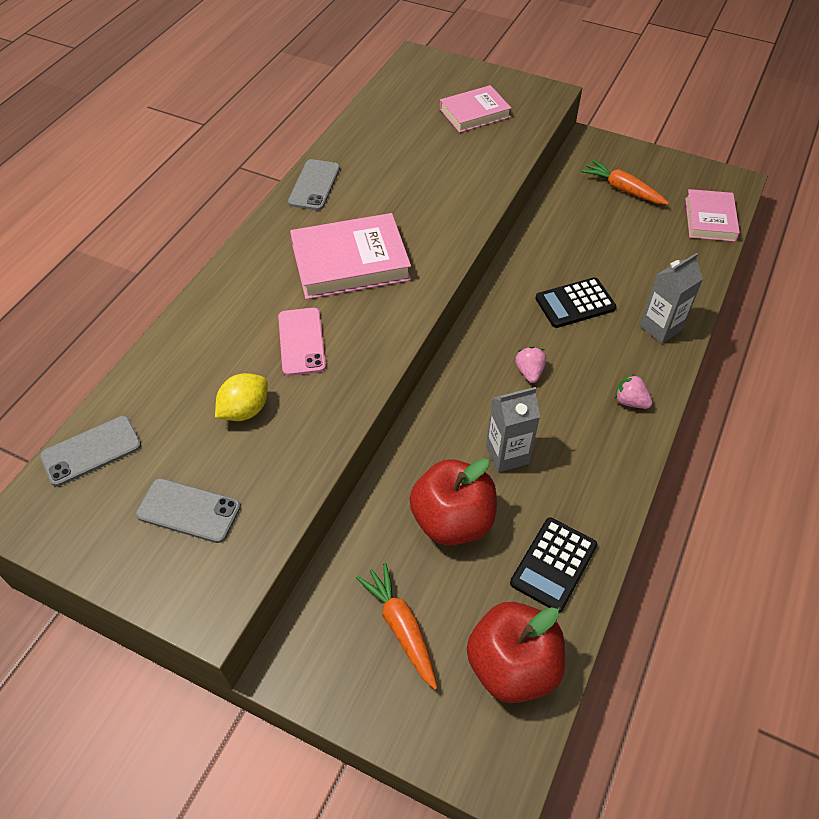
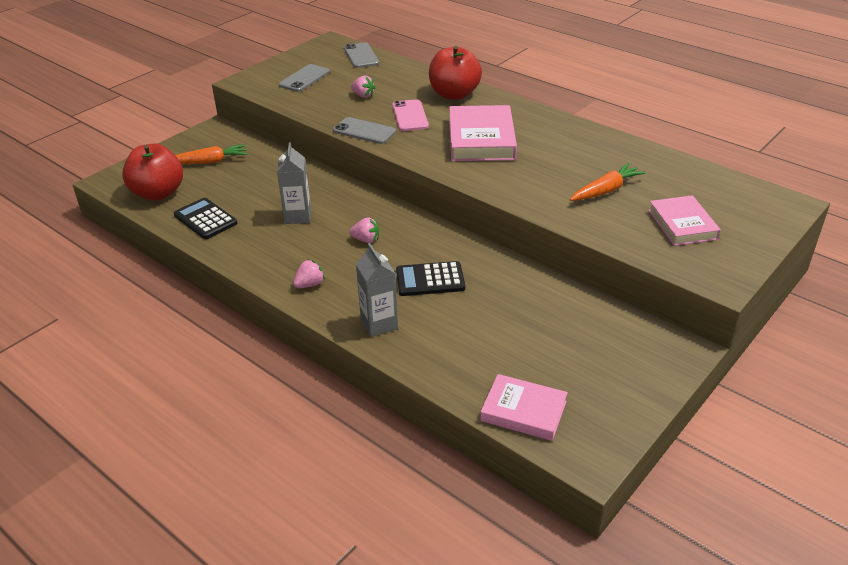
camera: 105 degrees right, 15 degrees down
yellow lemon [215,373,268,421] -> pink strawberry [351,75,375,98]
pink phone [278,308,326,376] -> pink phone turned 75 degrees clockwise [392,99,429,131]
grey phone [288,159,340,210] -> grey phone moved to [333,117,396,144]
red apple [409,458,497,546] -> red apple moved to [429,46,482,100]
black calculator [535,277,617,328] -> black calculator turned 90 degrees counterclockwise [396,261,465,296]
orange carrot [581,159,669,205] -> orange carrot moved to [570,163,646,201]

